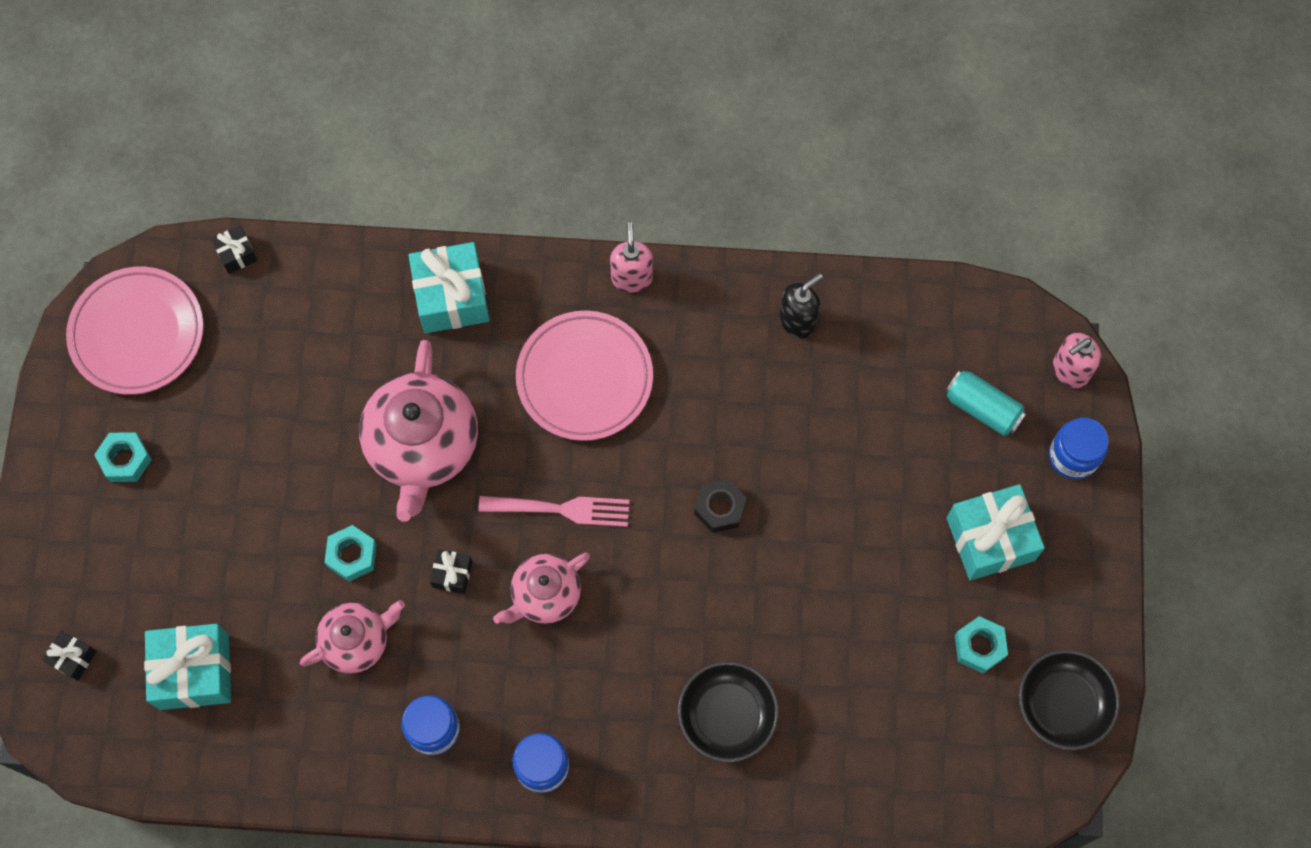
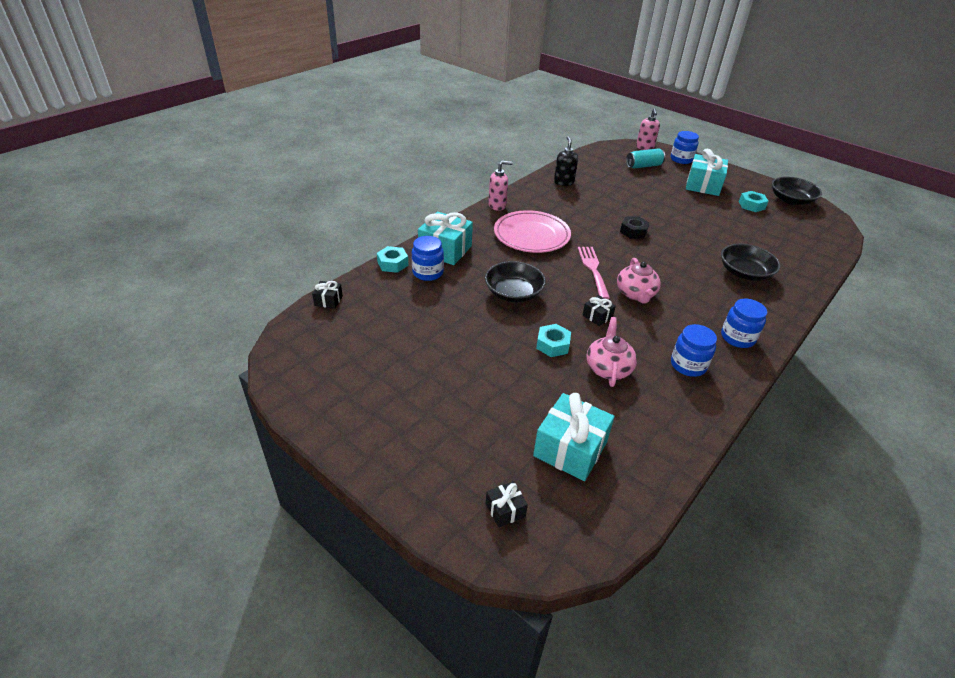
camera: 55 degrees left, 30 degrees down
pink plate [66,267,204,395] -> none
turquoise nut [94,432,152,482] -> turquoise nut moved to [377,246,408,273]
pink teapot [359,340,478,522] -> black bowl [485,261,546,302]
pink fork [478,496,629,527] -> pink fork turned 45 degrees counterclockwise [578,247,610,299]
pink soap dispenser [610,222,653,293] -> pink soap dispenser turned 135 degrees clockwise [488,161,513,211]
none -> blue jar [412,236,444,281]

